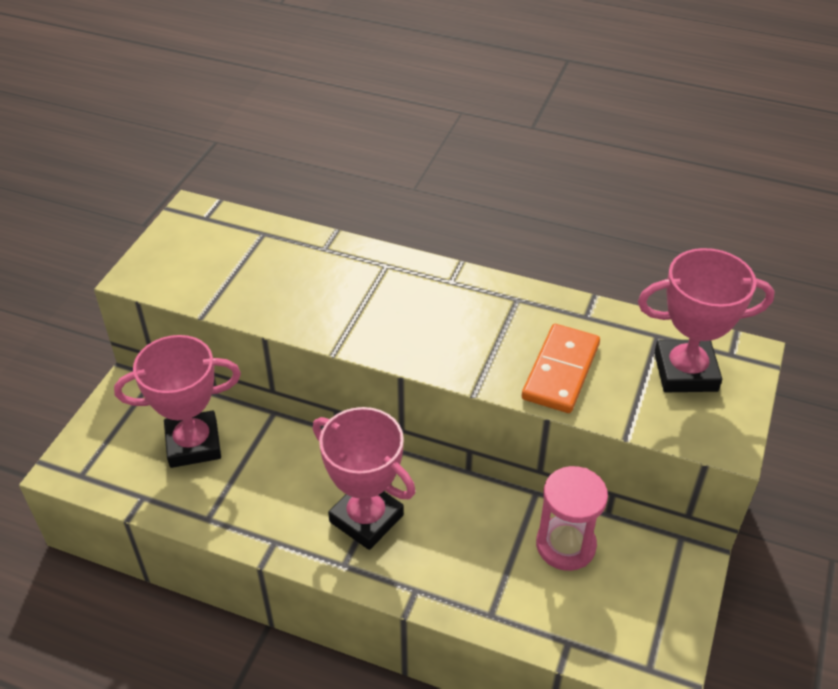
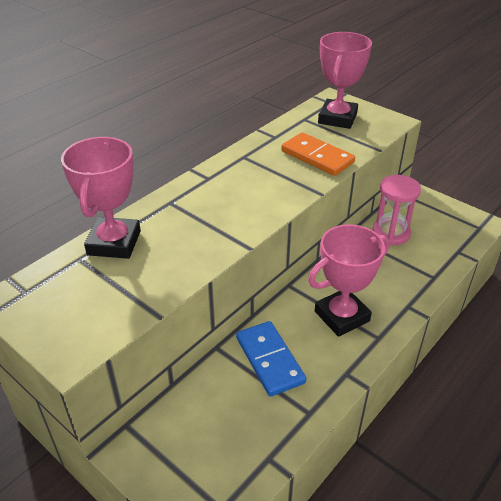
camera: 70 degrees left, 5 degrees down
pink trophy [114,335,241,468] -> pink trophy moved to [61,137,141,259]
none -> blue domino [236,321,306,397]

